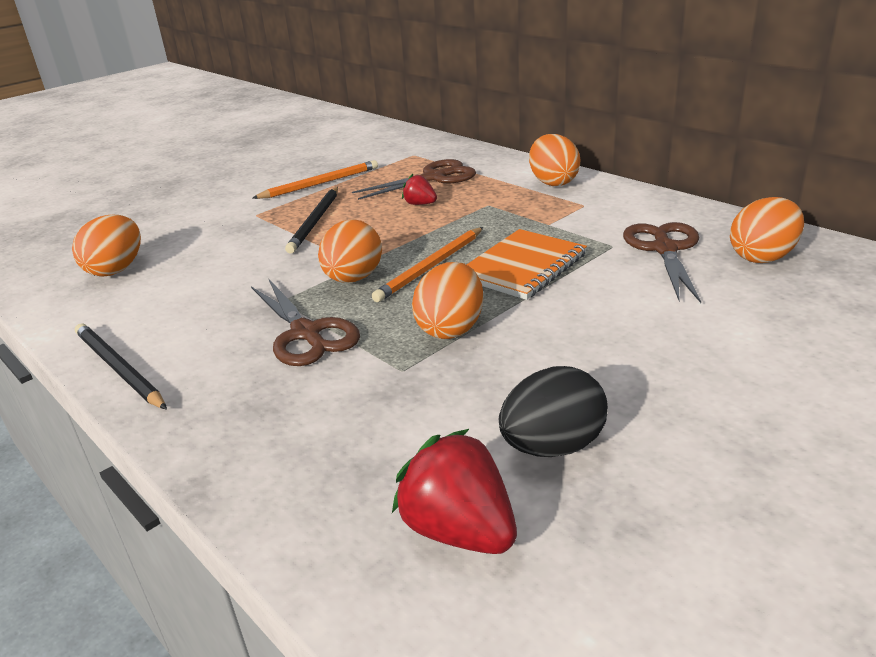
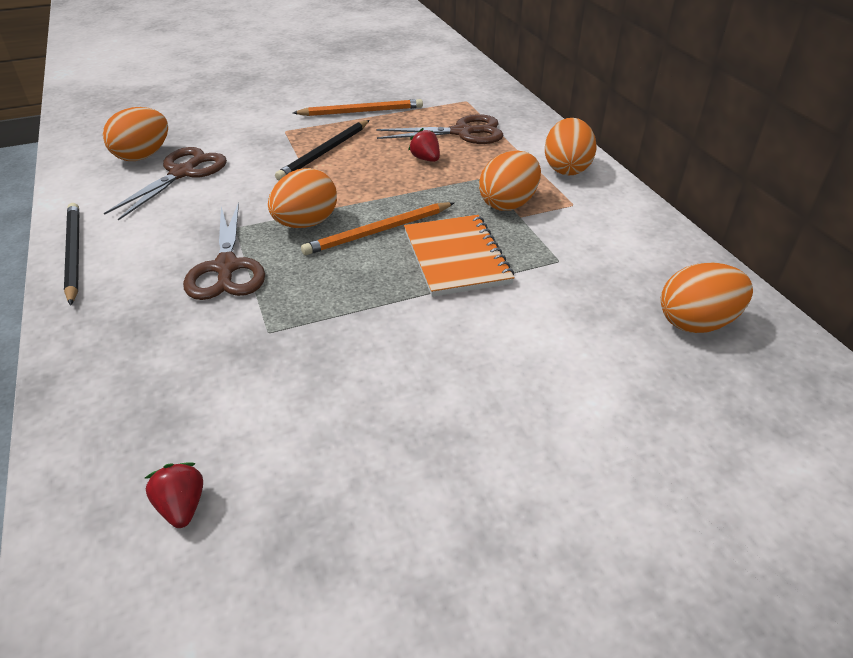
camera: 20 degrees right, 10 degrees up
red strawberry [392,429,517,554] -> red strawberry [145,462,203,528], size x0.55
orange egg [412,262,484,339] -> orange egg moved to [479,151,541,211]
orange notebook [466,229,587,300] -> orange notebook turned 75 degrees counterclockwise [404,215,515,297]
black egg [499,366,608,457] -> none
brown scissors [623,222,701,303] -> brown scissors moved to [104,147,227,221]

